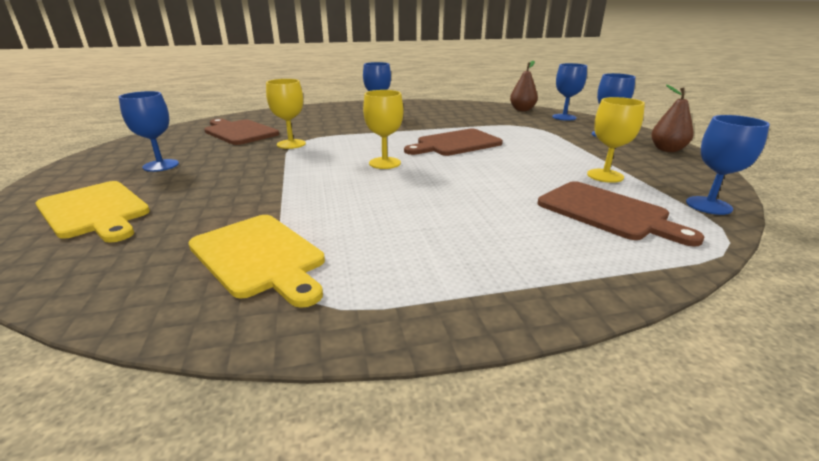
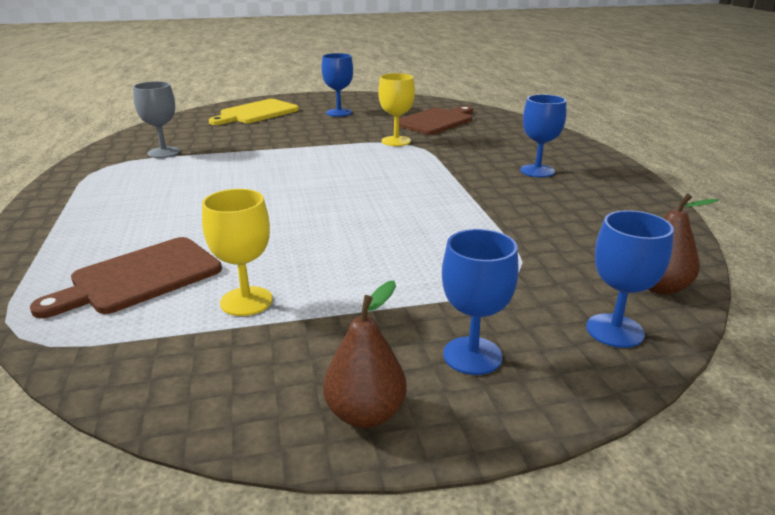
camera: 90 degrees right, 0 degrees up
yellow cutting board [188,215,325,308] -> grey goblet [133,81,180,158]
yellow goblet [363,90,403,169] -> none
brown cutting board [404,129,503,156] -> none
blue goblet [686,115,770,215] -> none

